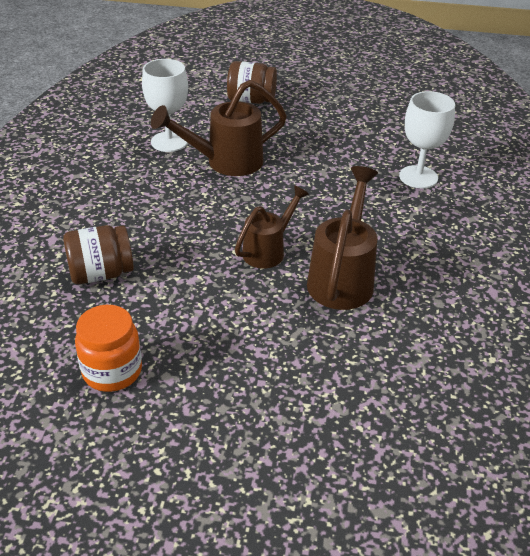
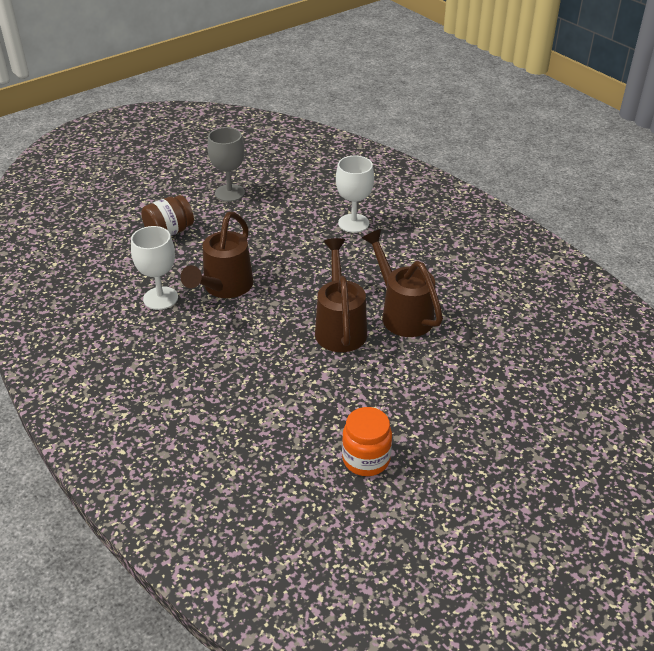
camera: 45 degrees left, 0 degrees up
brown jar [63,225,134,284] -> none
brown watering can [235,185,309,269] -> brown watering can [315,238,367,352], size x1.54
none -> grey goblet [208,127,245,202]

